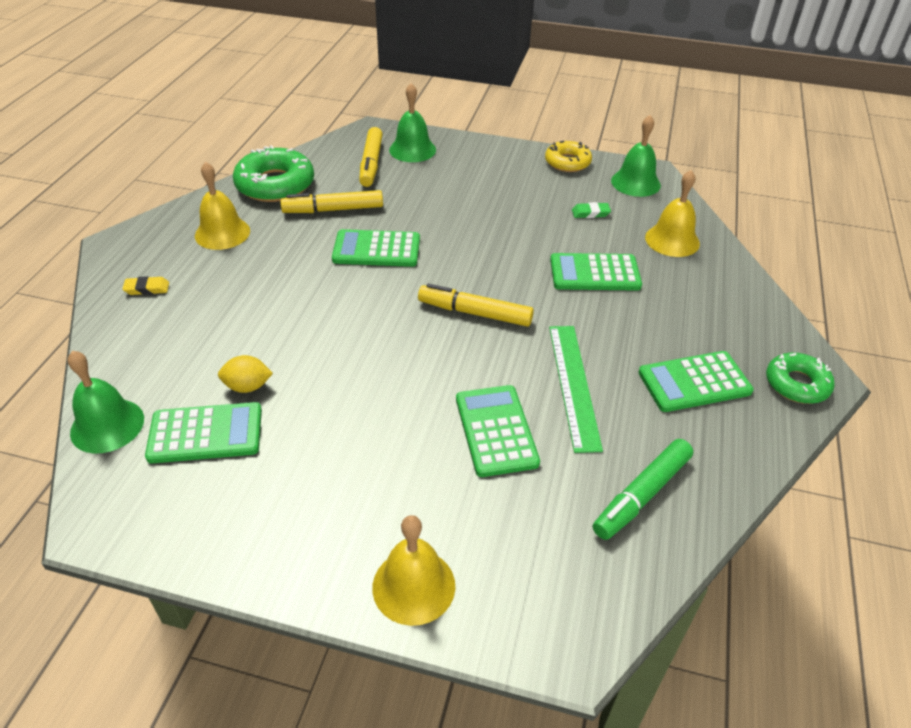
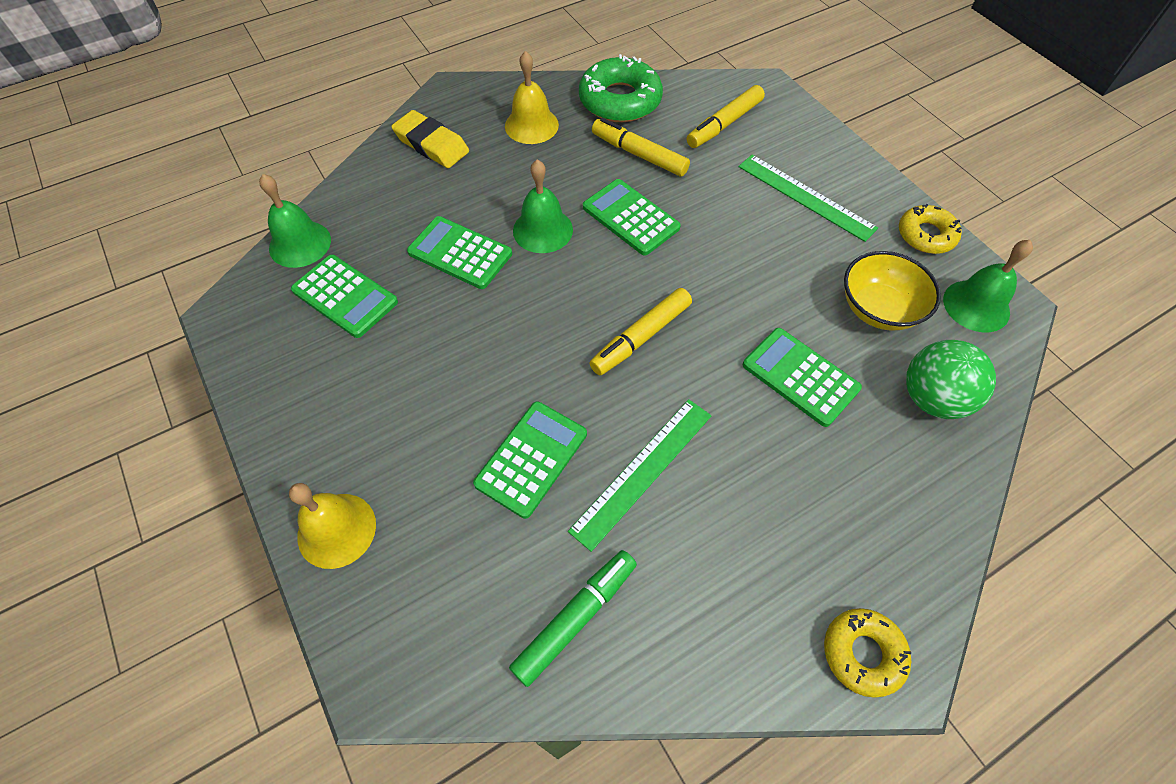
camera: 45 degrees right, 15 degrees up
yellow eraser [122,276,169,295] -> yellow eraser [391,110,469,168], size x1.95
yellow lemon [218,355,273,393] -> none
green bell [389,83,436,162] -> green bell moved to [513,160,573,253]
yellow marker [418,284,534,327] -> yellow marker turned 105 degrees counterclockwise [590,288,692,375]
green eraser [572,202,611,218] -> yellow bowl [844,251,941,331]
green marker [593,439,693,540] -> green marker turned 135 degrees clockwise [509,550,637,687]
green calculator [638,351,754,412] -> green calculator moved to [407,216,512,289]
yellow bell [645,170,700,257] -> green ball [906,340,996,419]
green donut [766,353,835,404] -> yellow donut [824,608,911,698]
none -> green ruler [738,155,878,242]

